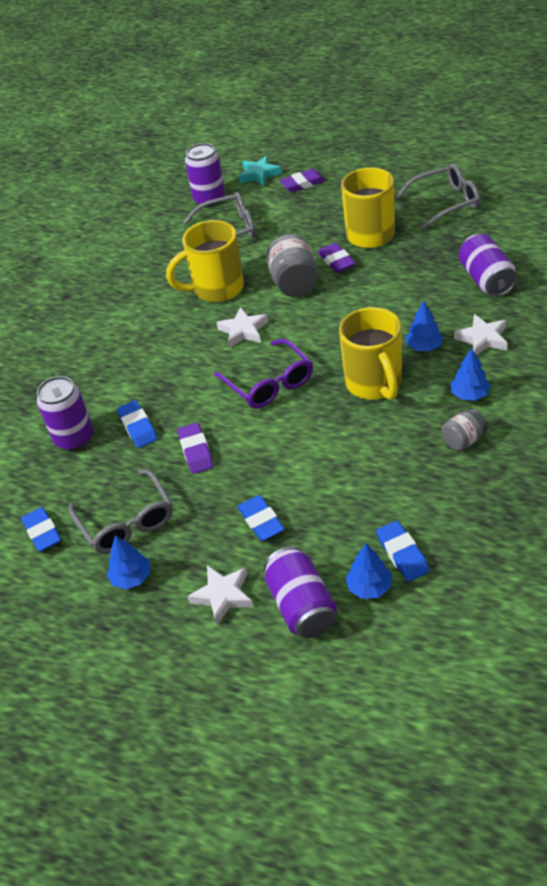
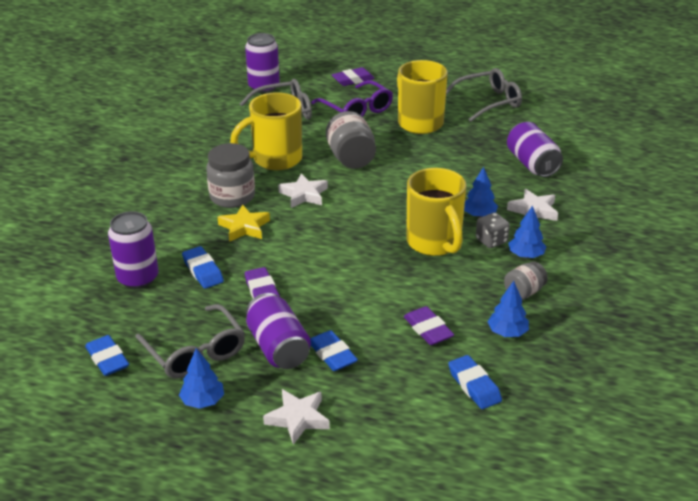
camera: 10 degrees left, 10 degrees down
purple glasses [214,339,313,409] -> purple glasses moved to [311,80,393,117]
turquoise star [239,156,282,187] -> none
purple can [264,546,337,638] -> purple can moved to [246,293,311,369]
purple eraser [318,243,356,273] -> purple eraser moved to [404,306,454,345]
blue tree [346,543,392,599] -> blue tree moved to [488,281,529,337]
none -> grey jar [206,143,255,208]
none -> yellow star [218,205,270,242]
none -> grey dice [476,213,510,248]

